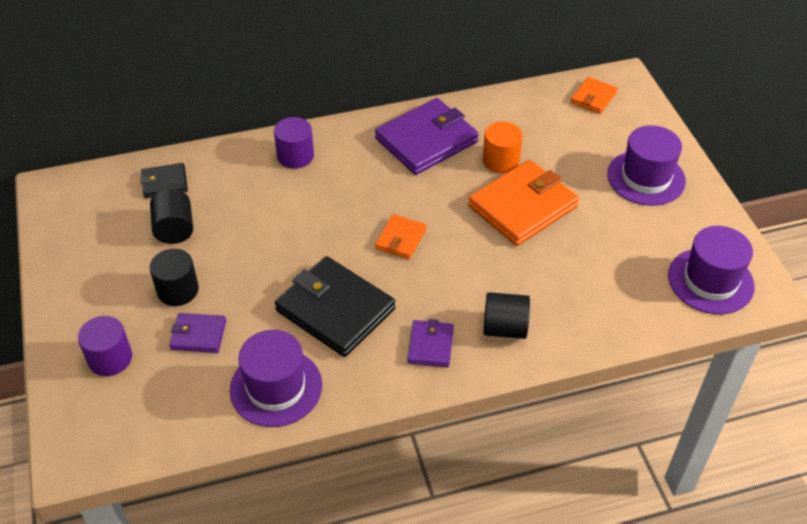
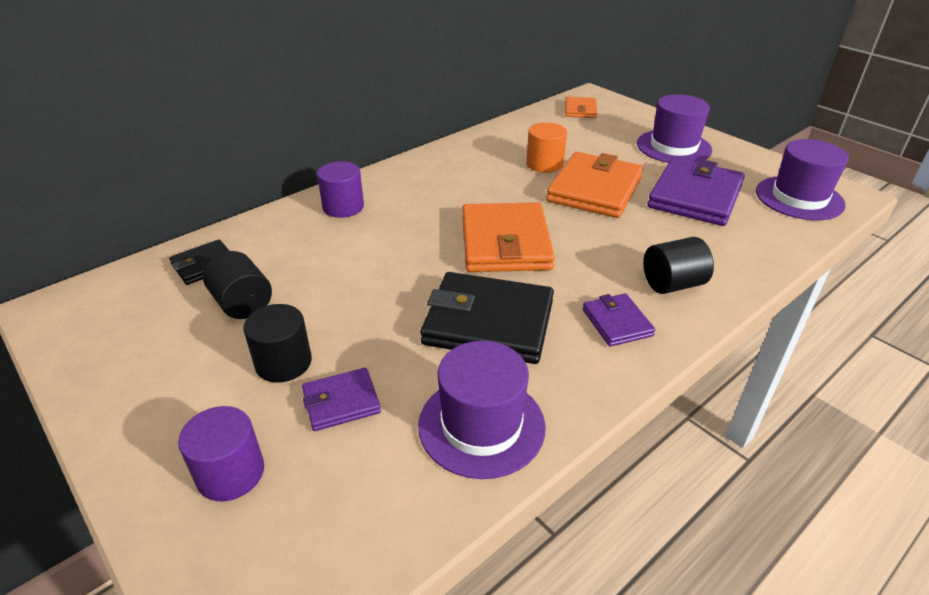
camera: 25 degrees left, 10 degrees down
purple wallet [375,98,479,175] -> purple wallet moved to [647,157,745,226]
orange wallet [375,214,427,259] -> orange wallet [462,202,555,272], size x1.95

